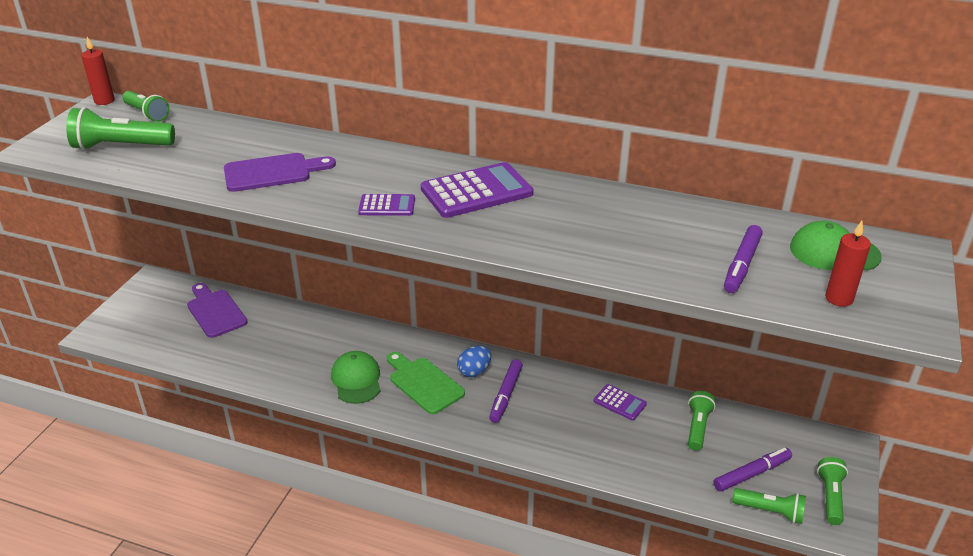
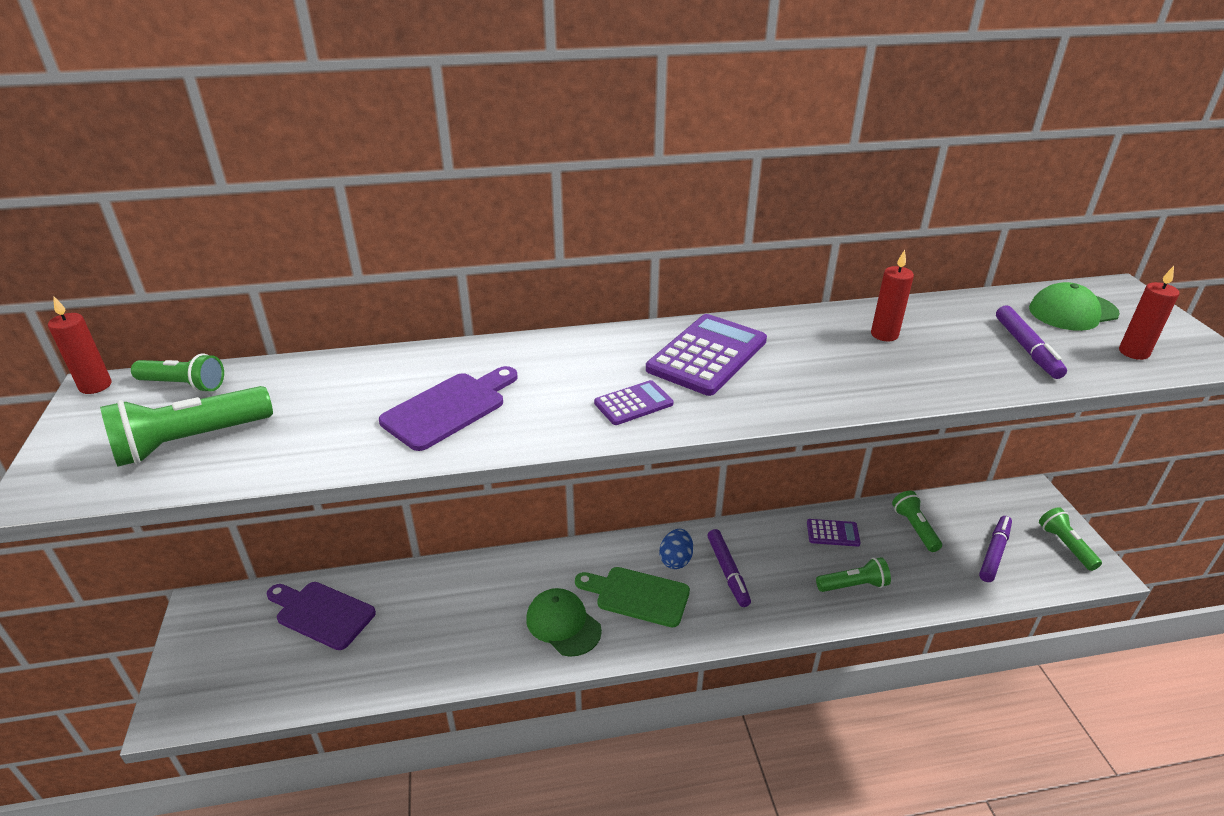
camera: 30 degrees left, 0 degrees up
green flashlight [732,488,806,524] -> green flashlight moved to [816,557,891,592]
none -> red candle [871,250,914,341]

